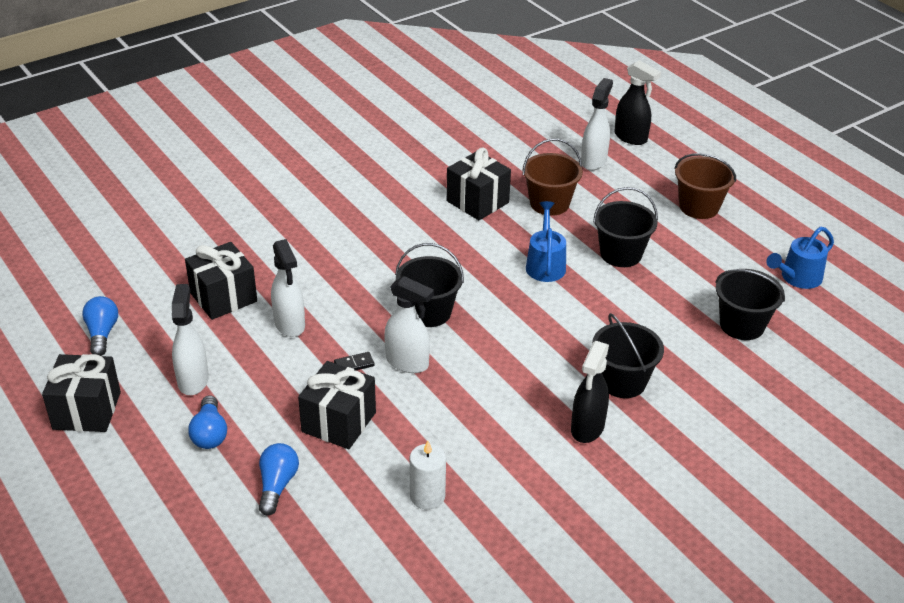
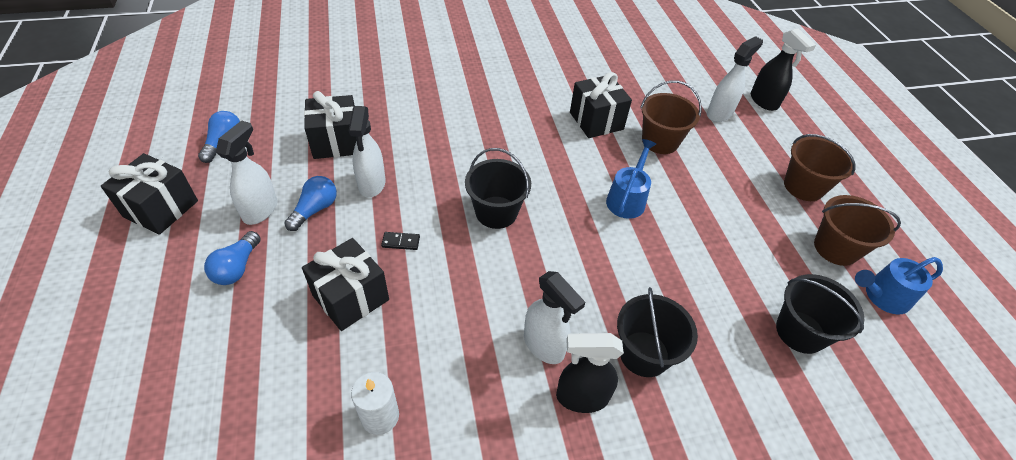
camera: 20 degrees right, 10 degrees up
blue light bulb [259,443,299,515] -> blue light bulb moved to [284,176,337,231]
white spray bottle [384,276,434,373] -> white spray bottle moved to [524,271,585,364]
black spray bottle [571,341,609,443] -> black spray bottle turned 45 degrees clockwise [556,333,624,413]
black bucket [593,187,658,267] -> none
none -> brown bucket [814,195,901,266]

